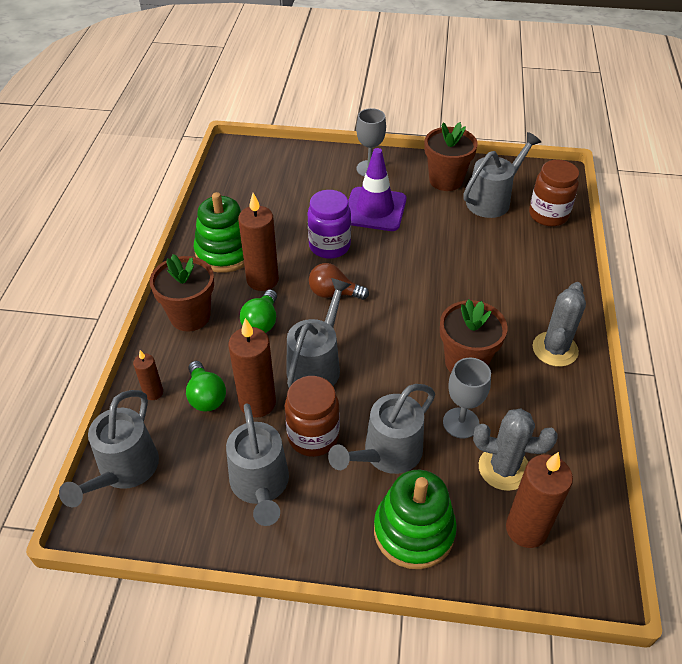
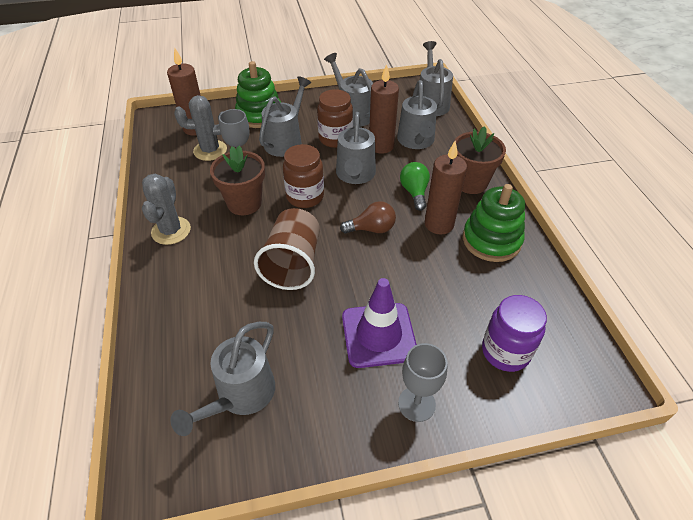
camera: 160 degrees right, 0 degrees up
brown candle [133,350,163,400] -> none
green light bulb [186,361,226,411] -> grey watering can [397,80,437,149]
purple jar [308,190,351,259] -> purple jar moved to [482,295,547,372]
brown flower pot [424,122,478,191] -> none
brown jar [529,160,579,227] -> brown jar moved to [283,144,324,208]
none -> brown cup [254,208,320,290]

